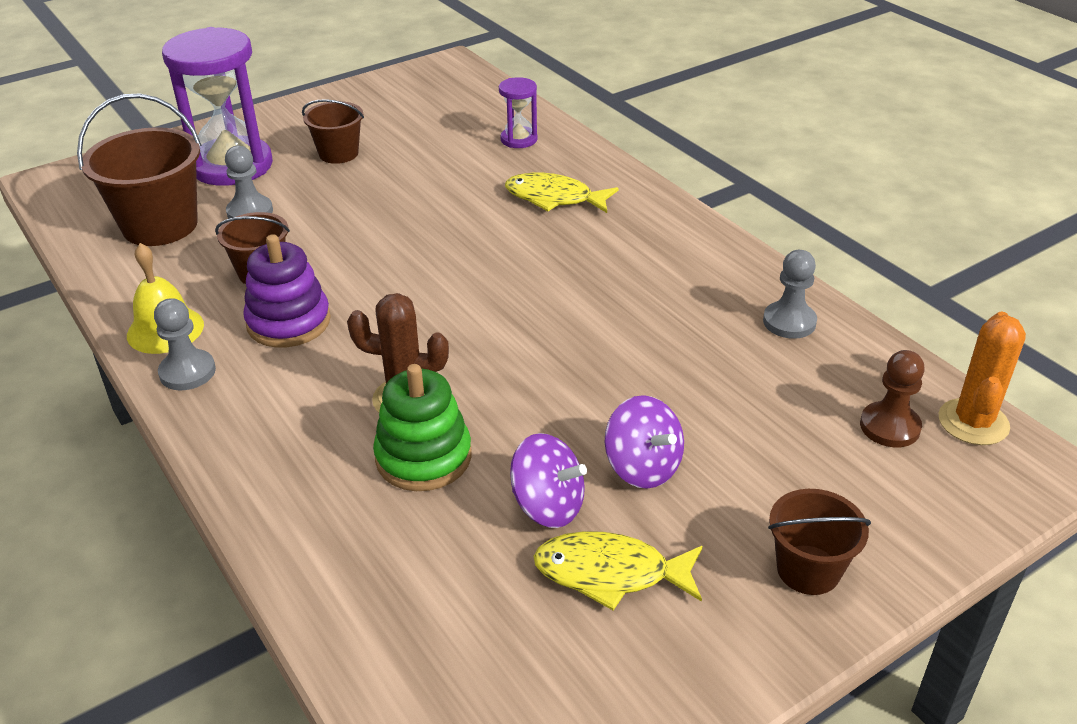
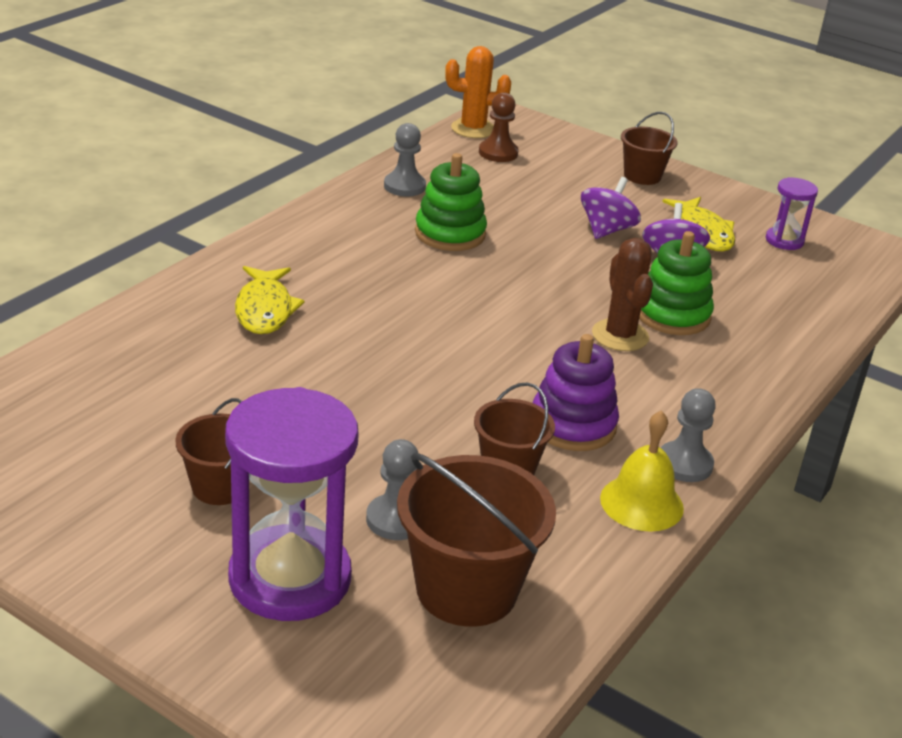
camera: 115 degrees left, 5 degrees down
purple hourglass [499,77,538,148] -> purple hourglass moved to [766,177,818,250]
none -> green stacking toy [415,153,487,251]

